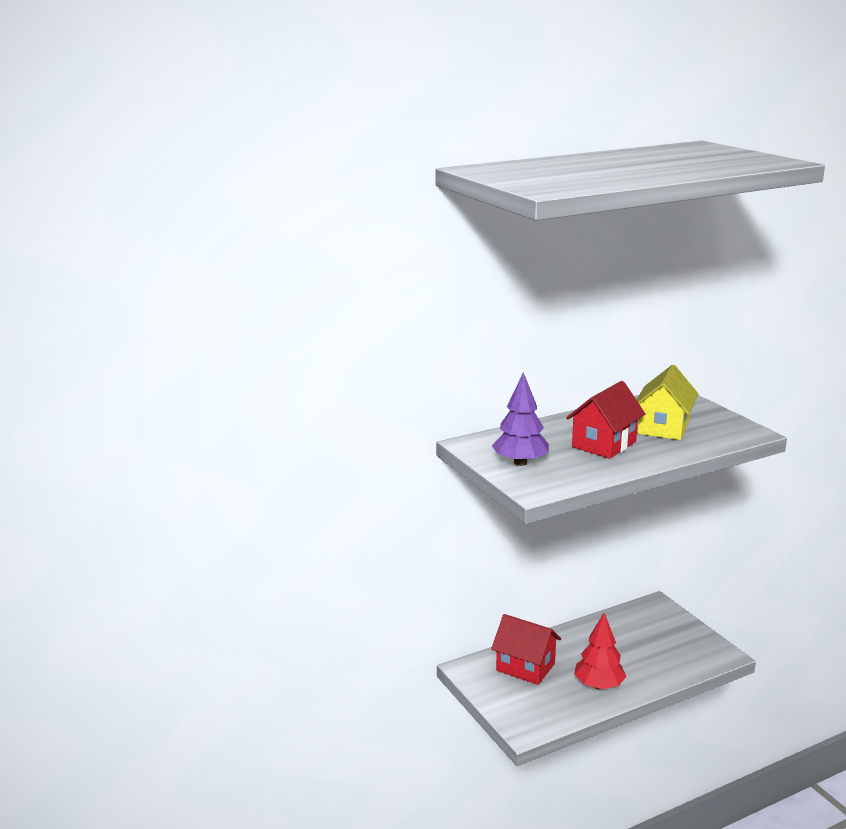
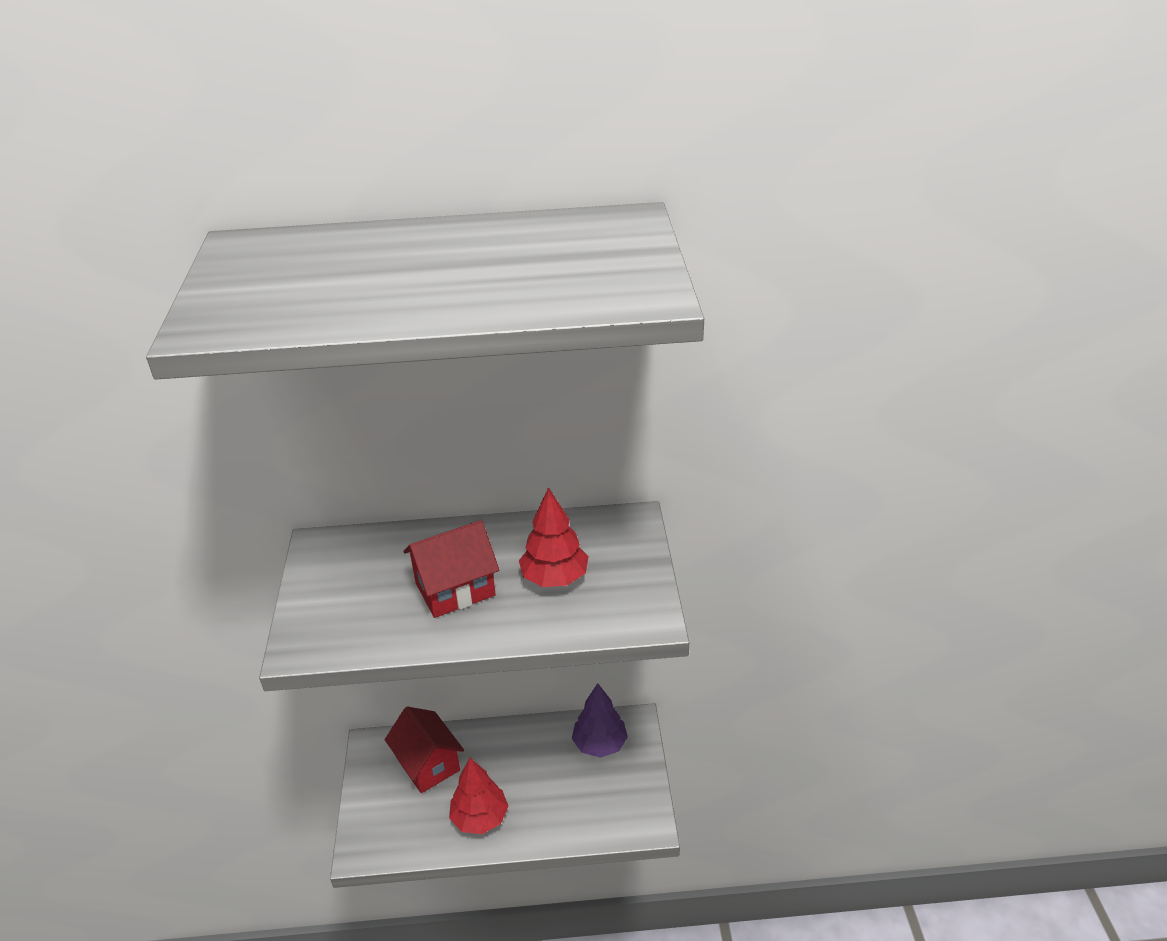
camera: 25 degrees right, 15 degrees up
purple tree [492,372,549,466] -> purple tree moved to [572,683,628,758]
yellow house [637,365,698,440] -> red tree [519,487,589,587]

